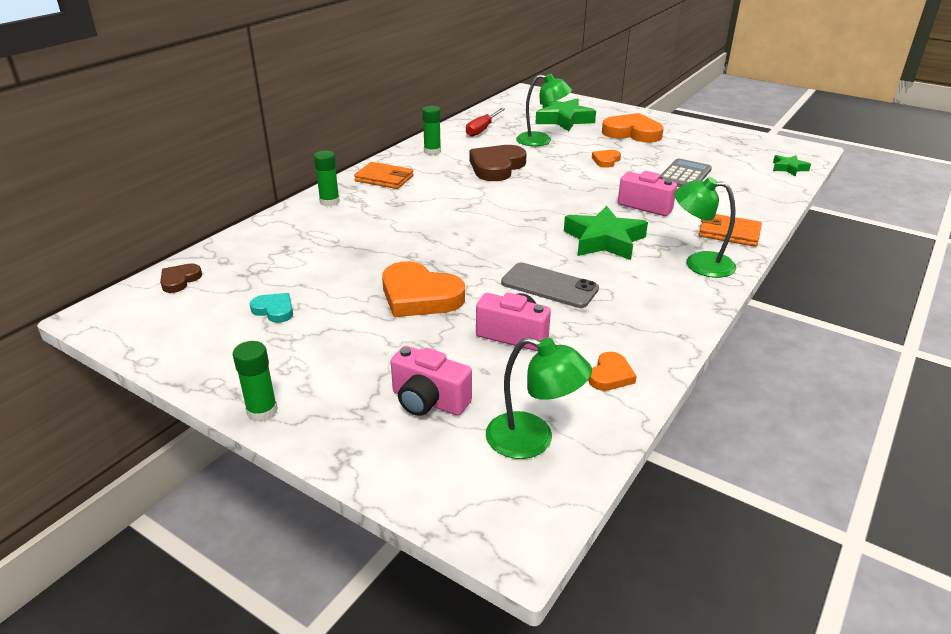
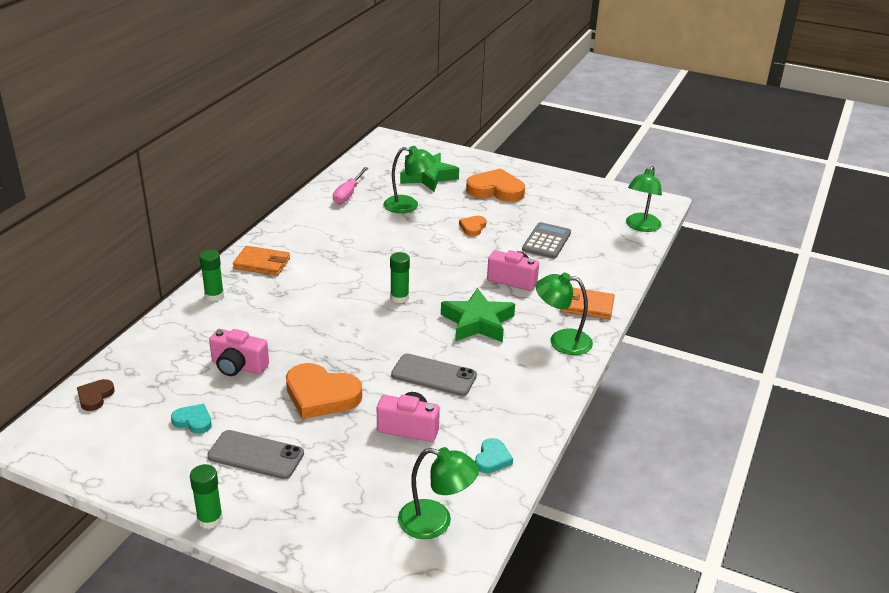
camera: 10 degrees left, 0 degrees up
pink camera [391,346,472,416] -> pink camera moved to [209,329,269,376]
green glue stick [422,106,441,155] -> green glue stick moved to [390,252,410,303]
red screwdriver [466,108,505,137] -> pink screwdriver [333,167,368,204]
brown heart [470,145,527,181] -> none
orange heart [588,352,637,391] -> turquoise heart [475,438,513,473]
green star [773,155,811,176] -> green lamp [626,166,662,232]
none -> grey phone [207,430,304,479]

